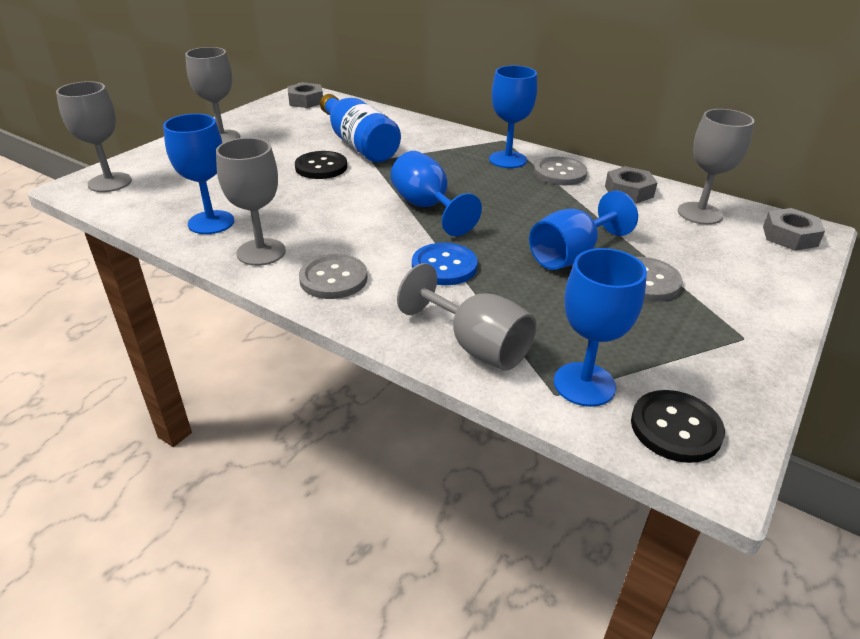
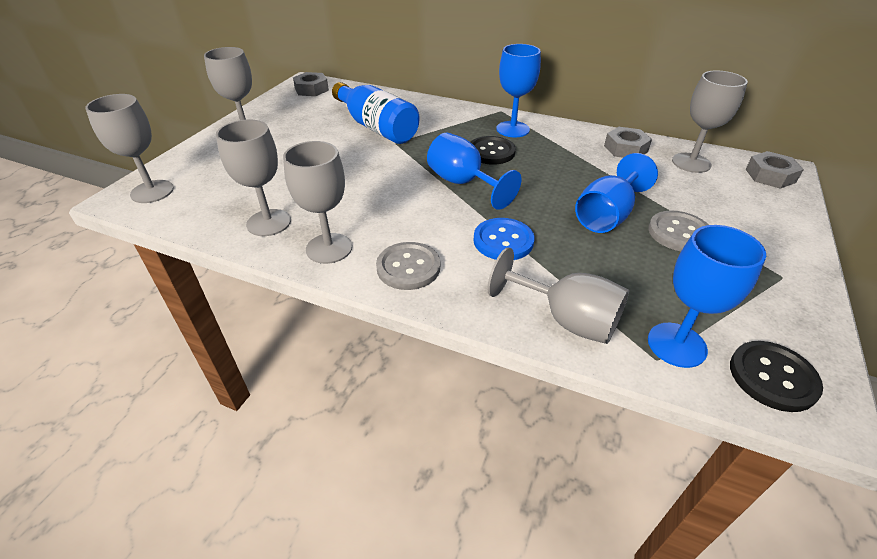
camera: 10 degrees left, 5 degrees up
blue goblet [163,114,234,234] -> grey goblet [216,119,291,236]
black button [295,151,347,179] -> black button moved to [471,136,516,165]
grey button [534,157,587,185] -> none

